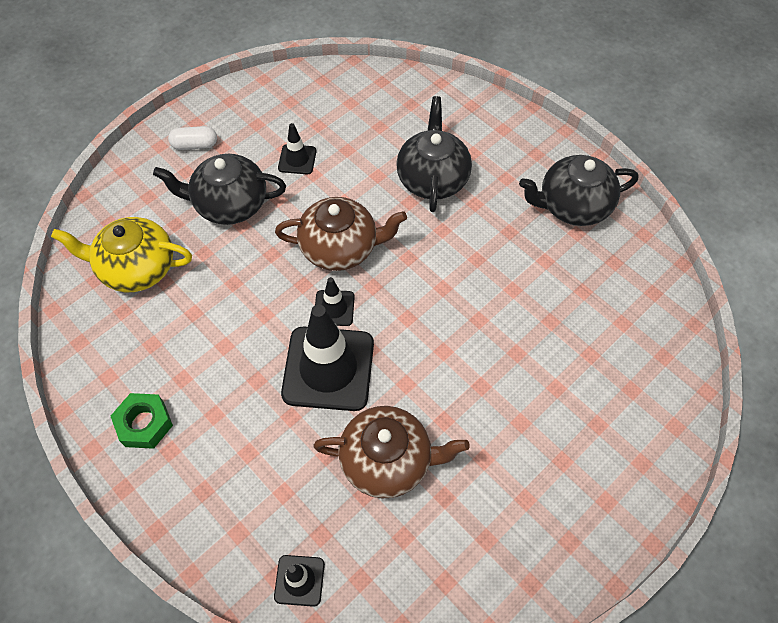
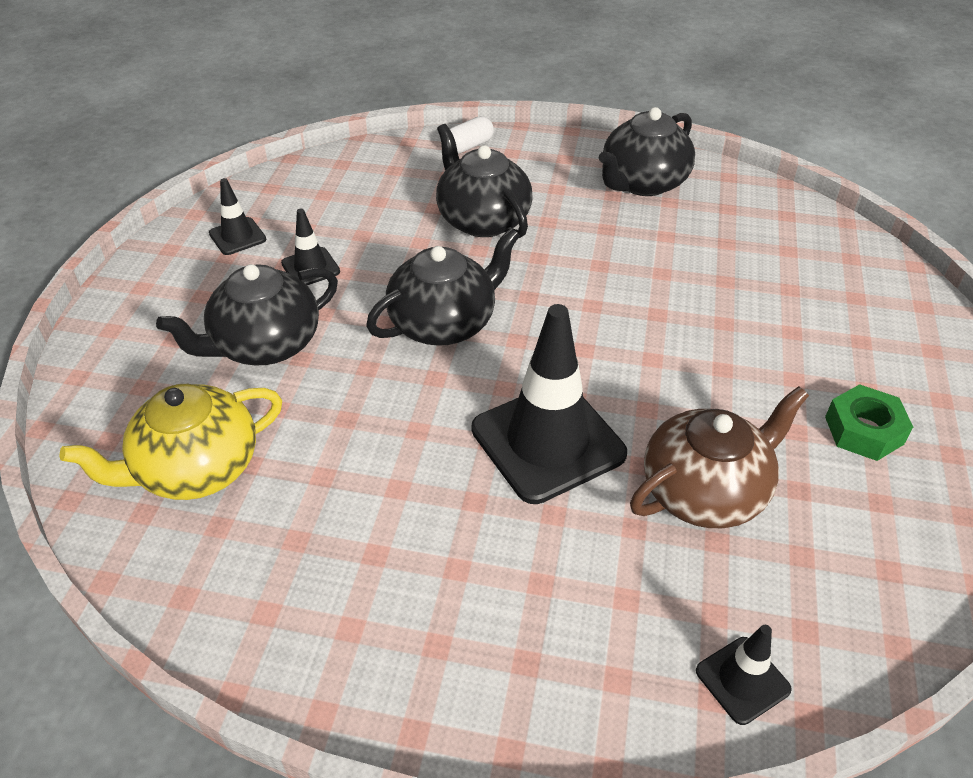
camera: 35 degrees left, 15 degrees down
green nut [111,393,173,449] -> green nut moved to [825,384,913,461]
white capsule [168,126,217,150] -> white capsule moved to [450,116,494,154]
brown teapot [275,197,407,271] -> black teapot [366,228,520,346]
black traffic cone [315,277,355,326] -> black traffic cone moved to [209,178,266,255]

